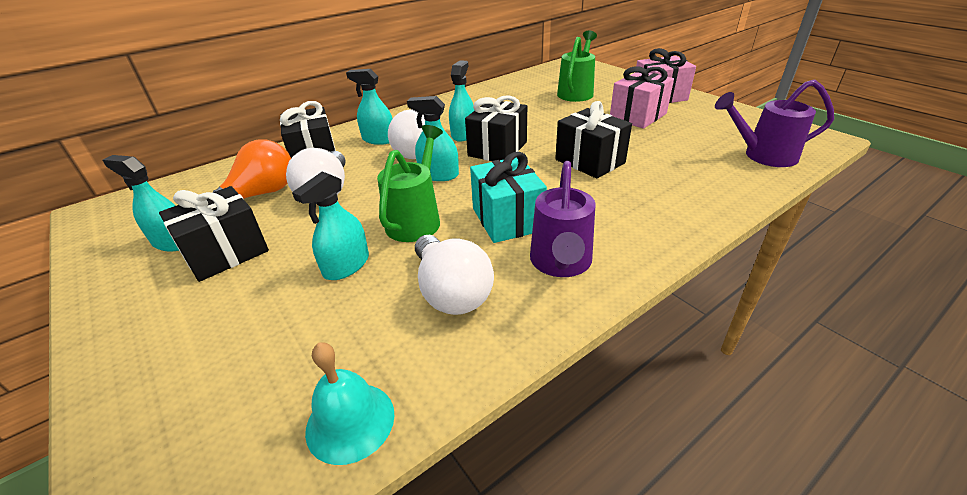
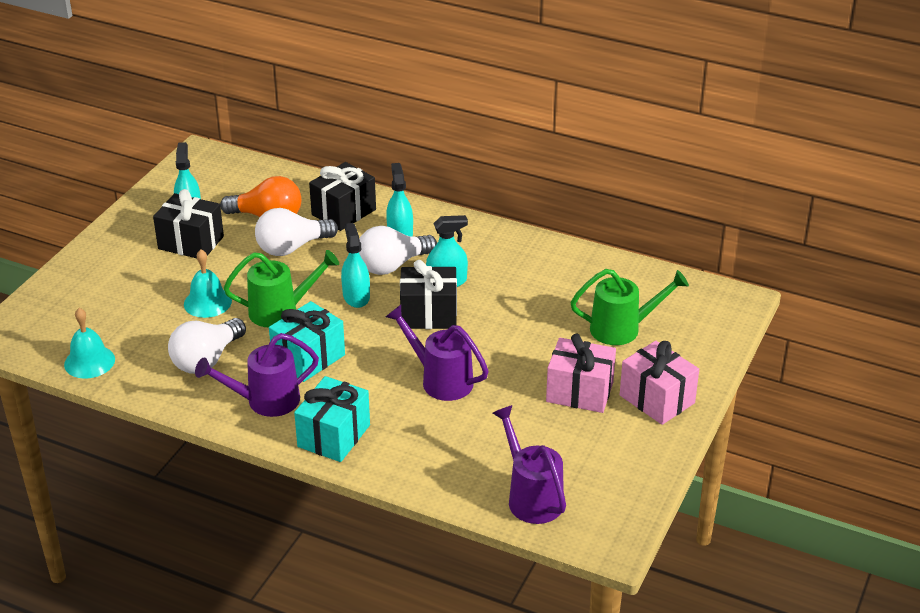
camera: 60 degrees right, 0 degrees up
turquoise spray bottle [292,171,369,280] -> turquoise bell [184,250,232,318]
black gift [555,101,632,179] -> purple watering can [386,305,489,401]
none -> turquoise gift [294,376,370,462]

